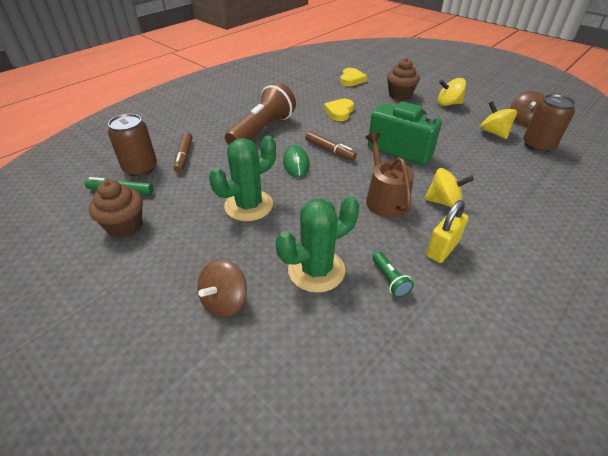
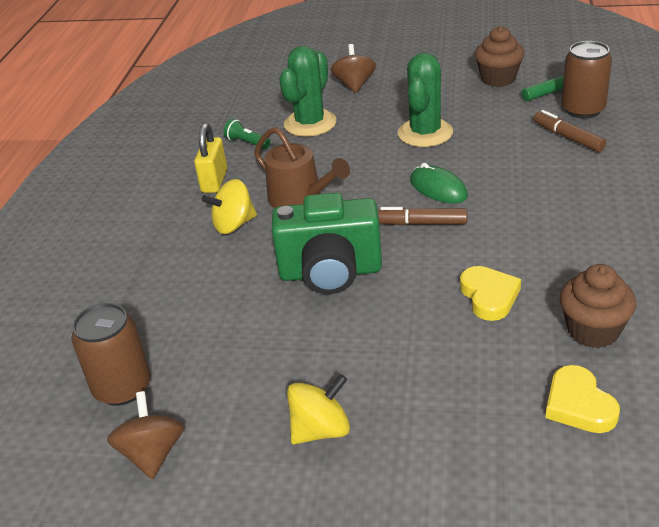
camera: 150 degrees right, 5 degrees down
brown flashlight [225,82,296,145] -> none
brown cupcake [387,58,420,100] -> brown cupcake moved to [560,264,637,348]
yellow spinning top [480,101,517,139] -> none

